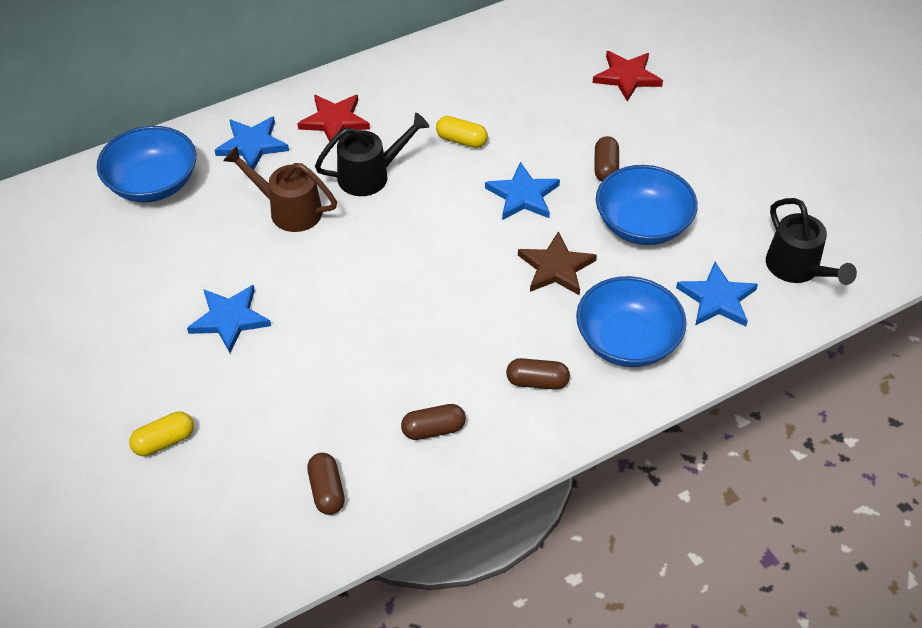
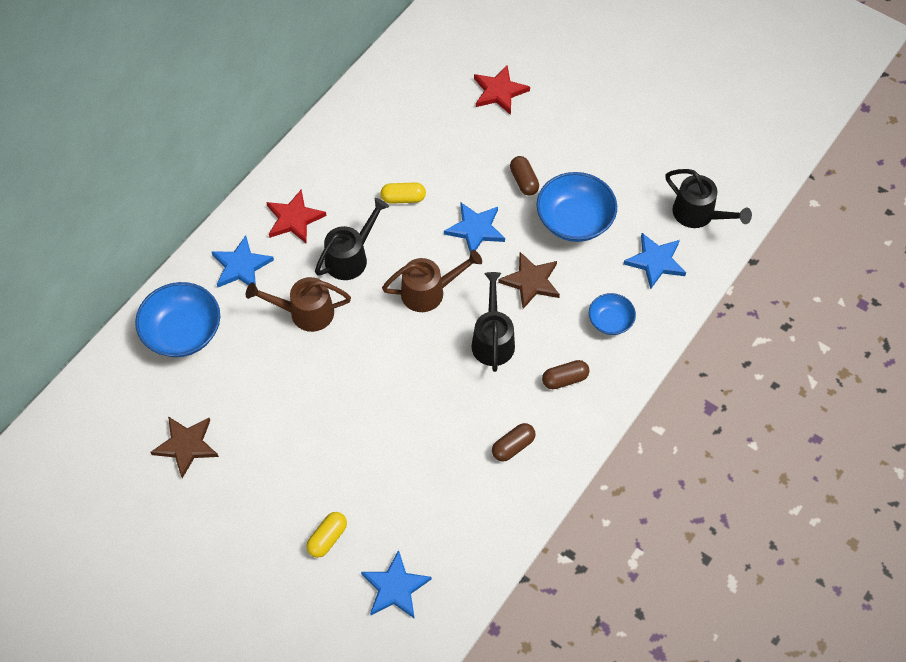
camera: 25 degrees left, 10 degrees up
blue star [187,285,271,353] -> blue star moved to [361,550,432,619]
brown capsule [307,453,345,515] -> none
blue bowl [576,276,687,367] -> blue bowl [589,293,636,335], size x0.56
none -> brown star [150,416,219,478]
none -> brown watering can [382,250,482,312]
none -> black watering can [472,272,515,372]

